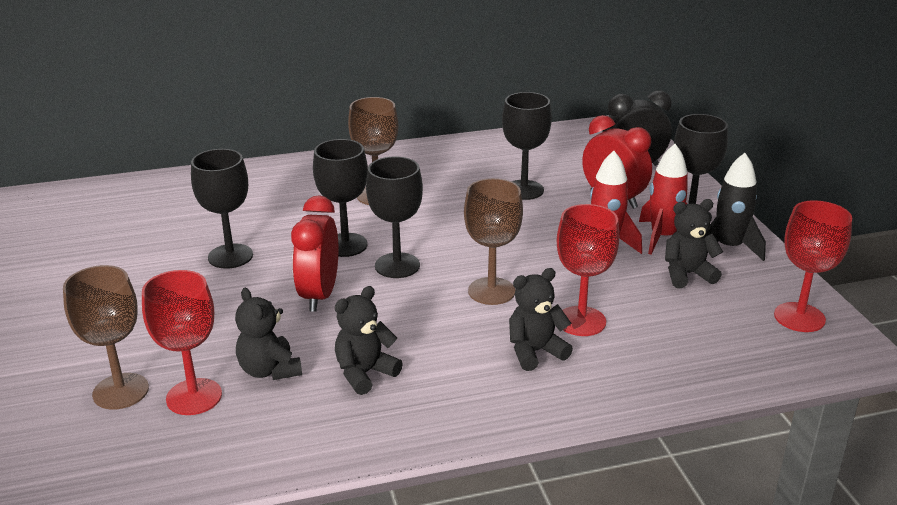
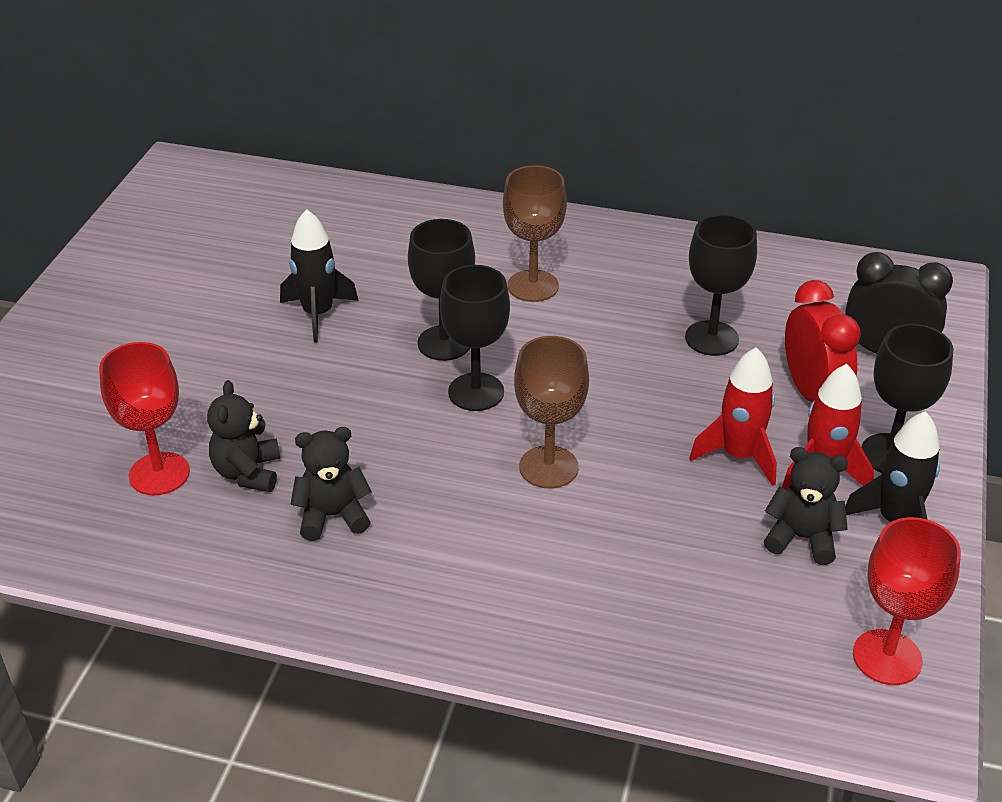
camera: 30 degrees right, 10 degrees up
brown goblet [63,265,149,409] -> none
black goblet [191,149,253,269] -> black rocket [280,209,359,343]
red clock [291,195,338,312] -> none
black teddy bear [509,268,573,371] -> none
red goblet [557,204,619,336] -> none

